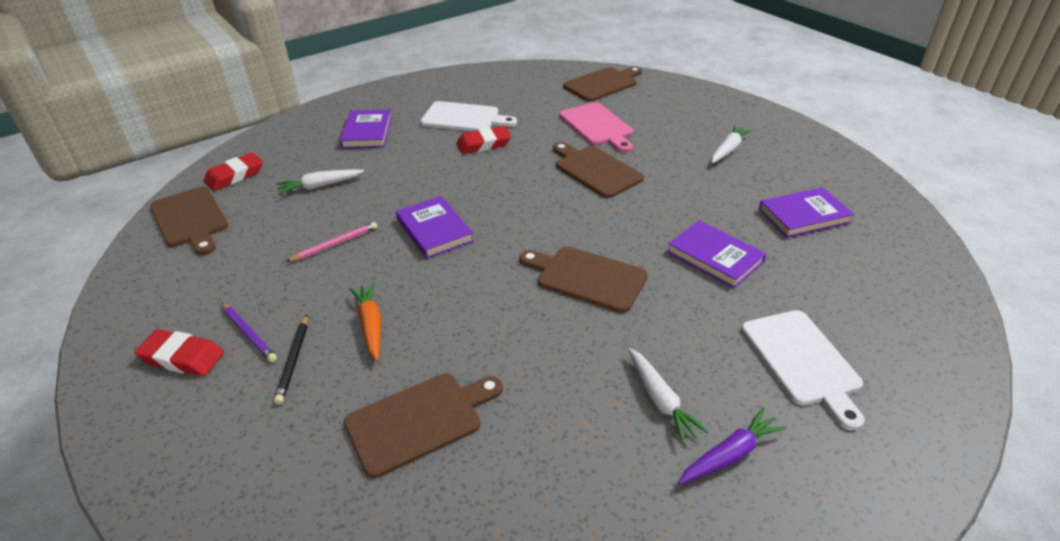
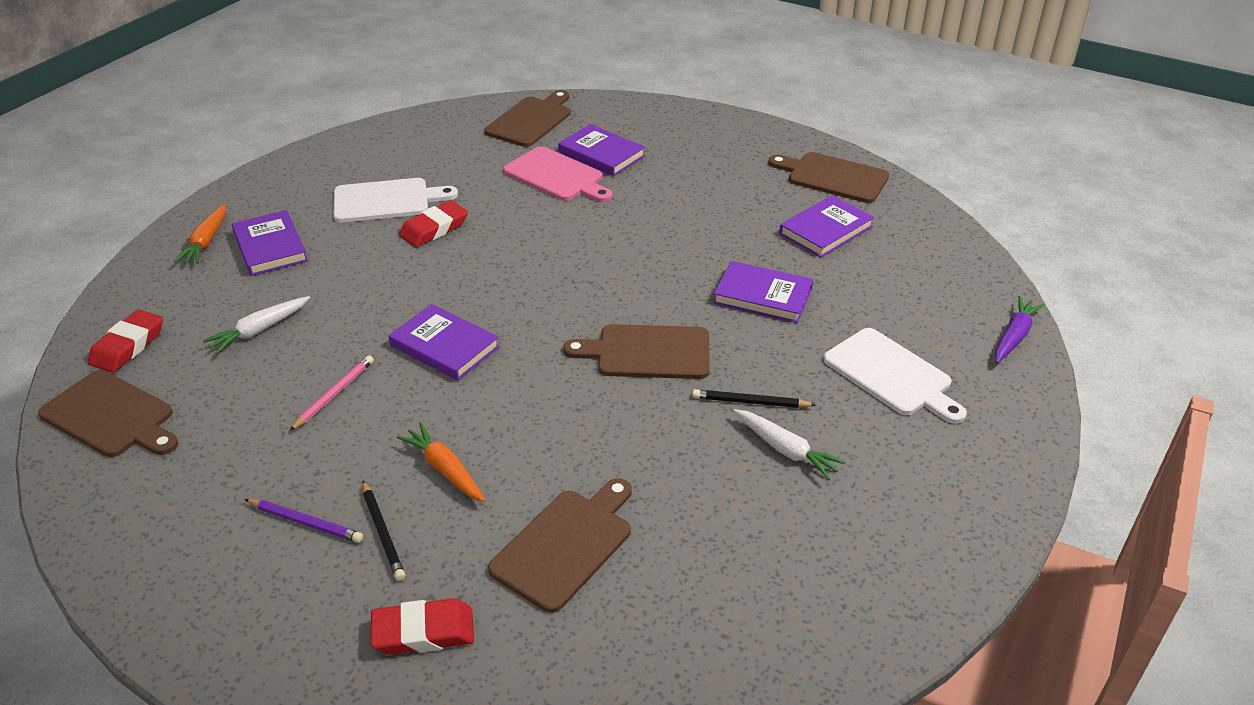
camera: 25 degrees left, 0 degrees up
red eraser [134,329,224,376] -> red eraser moved to [371,598,474,655]
brown cutting board [553,142,644,198] -> brown cutting board moved to [768,152,889,203]
purple carrot [678,408,787,484] -> purple carrot moved to [995,296,1045,363]
white carrot [711,125,752,163] -> none
none -> orange carrot [174,204,226,264]
none -> purple book [558,124,645,176]
none -> black pencil [692,389,816,408]

